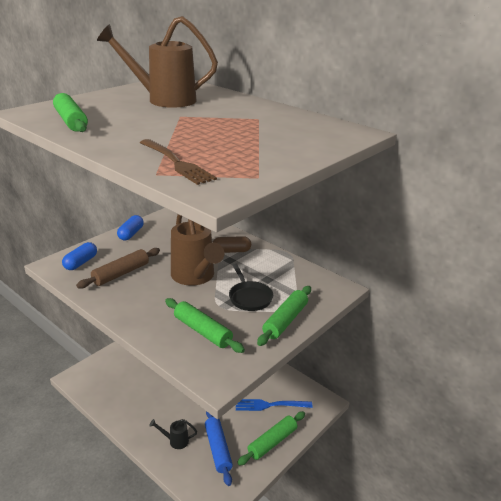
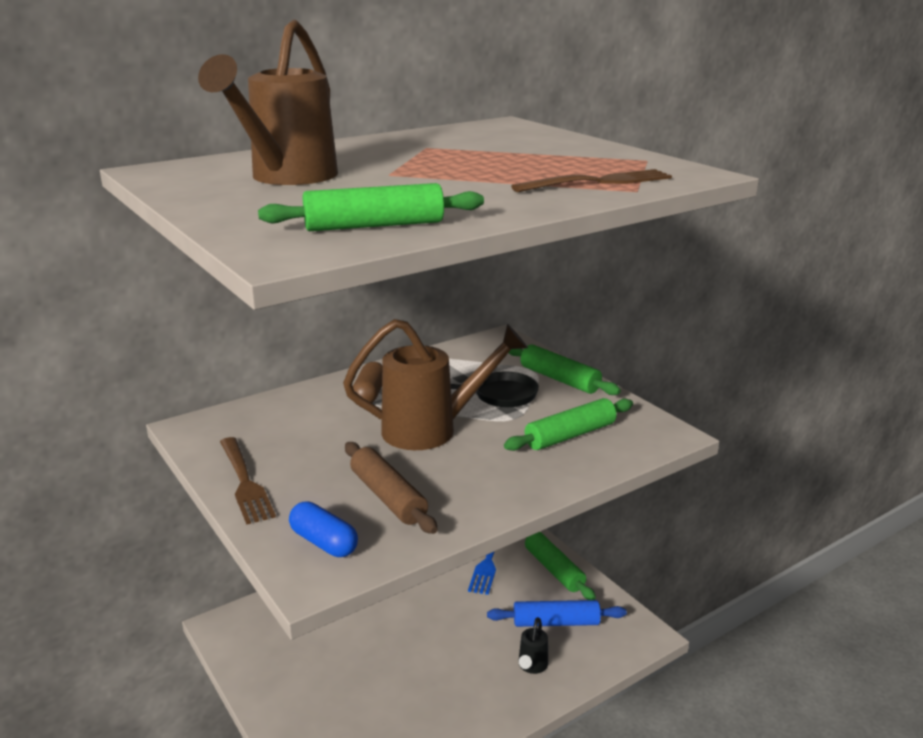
camera: 75 degrees left, 5 degrees down
blue capsule [117,215,144,240] -> brown fork [220,437,276,525]

